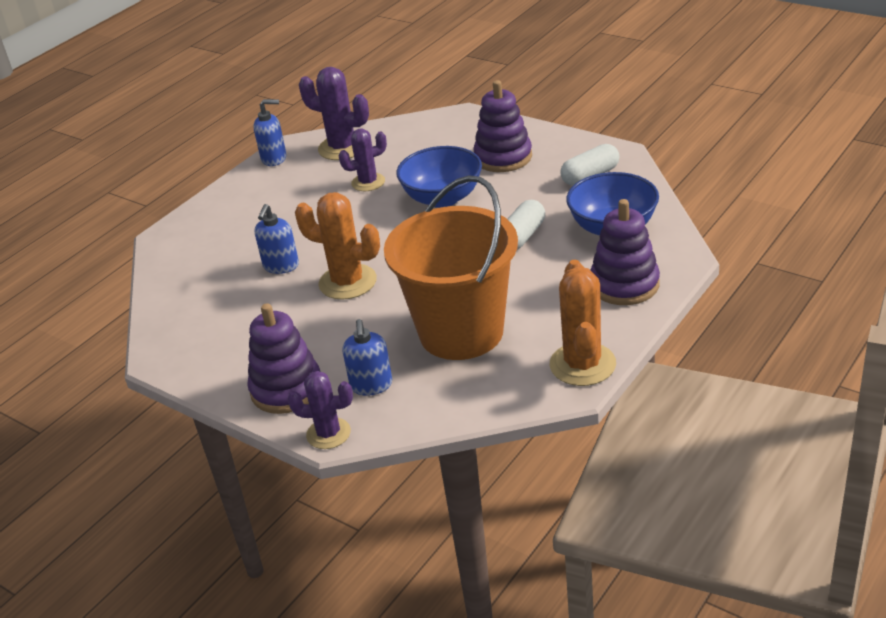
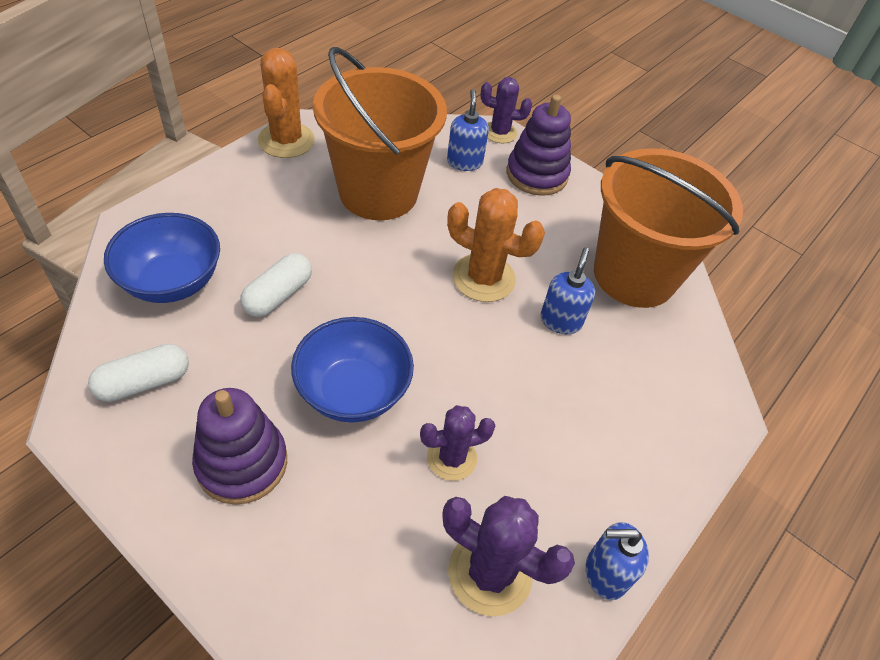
camera: 175 degrees right, 15 degrees up
purple stacking toy [591,199,660,305] -> none
none -> orange bucket [594,148,743,308]

